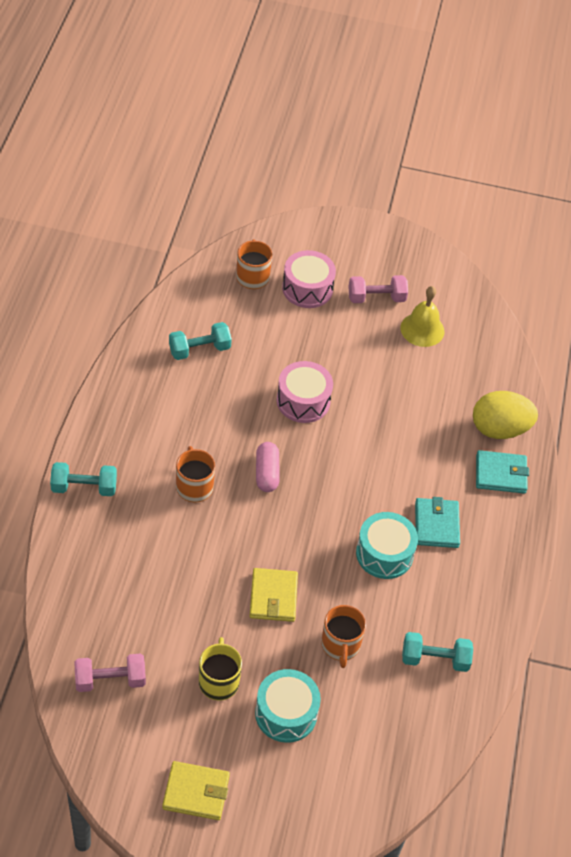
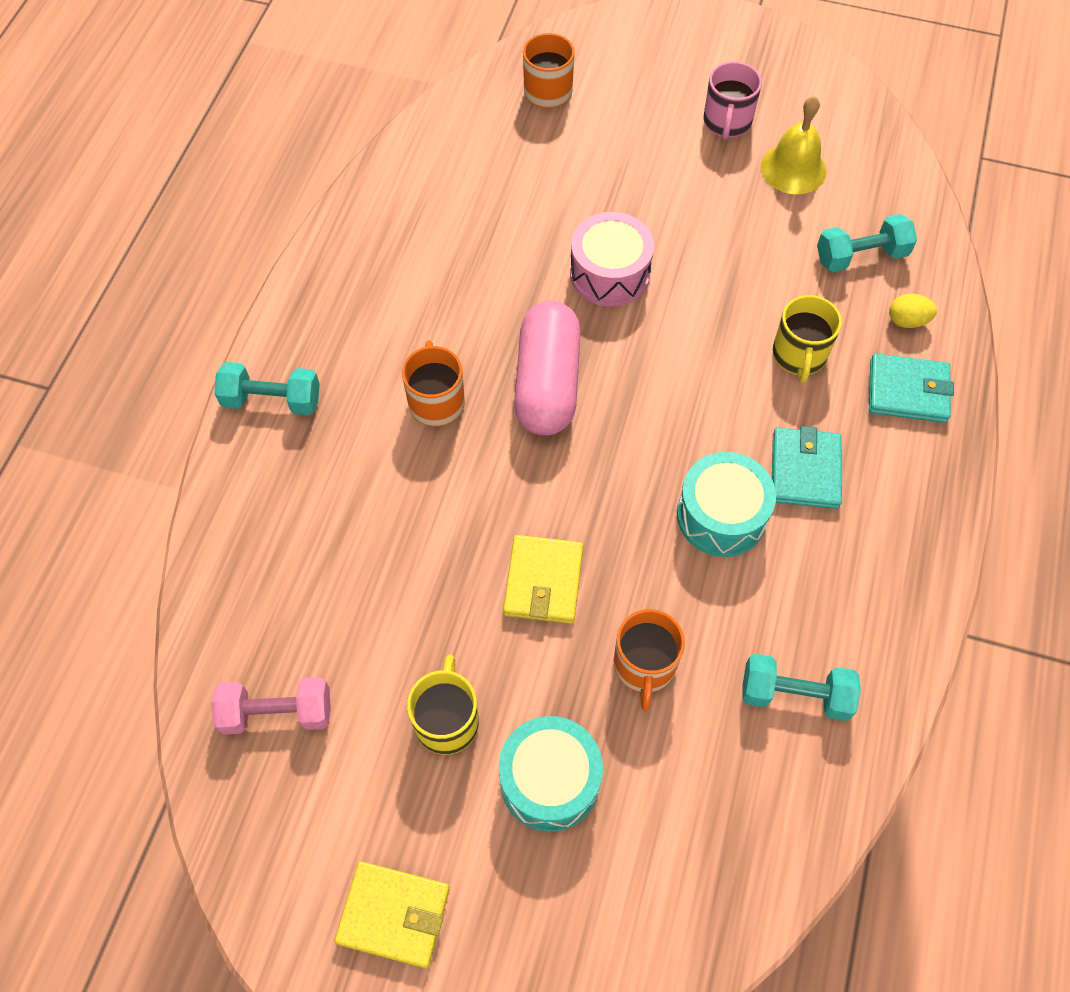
camera: 10 degrees right, 10 degrees up
turquoise dumbbell [169,322,232,360] -> turquoise dumbbell moved to [817,214,917,272]
pink capsule [256,442,279,492] -> pink capsule [514,300,581,435], size x1.71
pink drum [282,250,336,308] -> none
pink dumbbell [348,275,408,303] -> pink mug [703,61,762,140]
yellow egg [473,391,538,439] -> yellow egg [889,294,937,328], size x0.46
none -> yellow mug [772,295,842,383]

